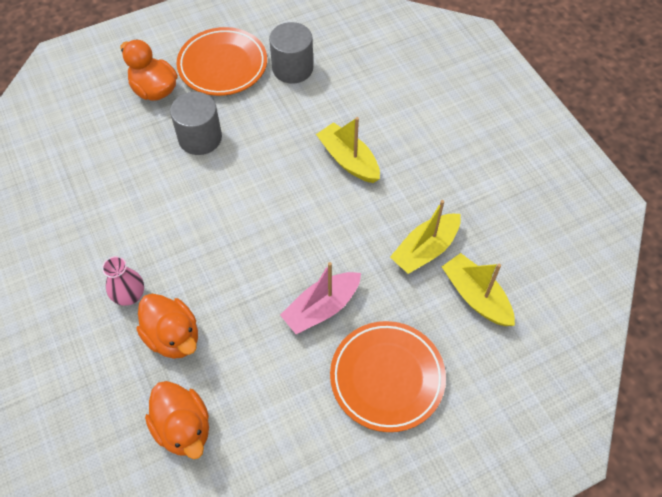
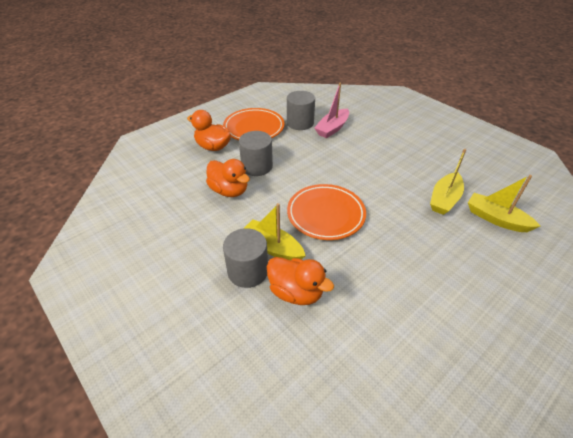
camera: 15 degrees left, 15 degrees down
pink vase [102,256,144,306] -> grey cylinder [223,228,268,288]
orange duck [145,381,209,459] -> orange duck moved to [206,159,250,197]
pink boat [280,262,361,334] -> pink boat moved to [315,83,349,138]
yellow boat [316,117,380,183] -> yellow boat moved to [243,203,306,260]
orange plate [330,321,446,432] -> orange plate moved to [287,184,366,240]

